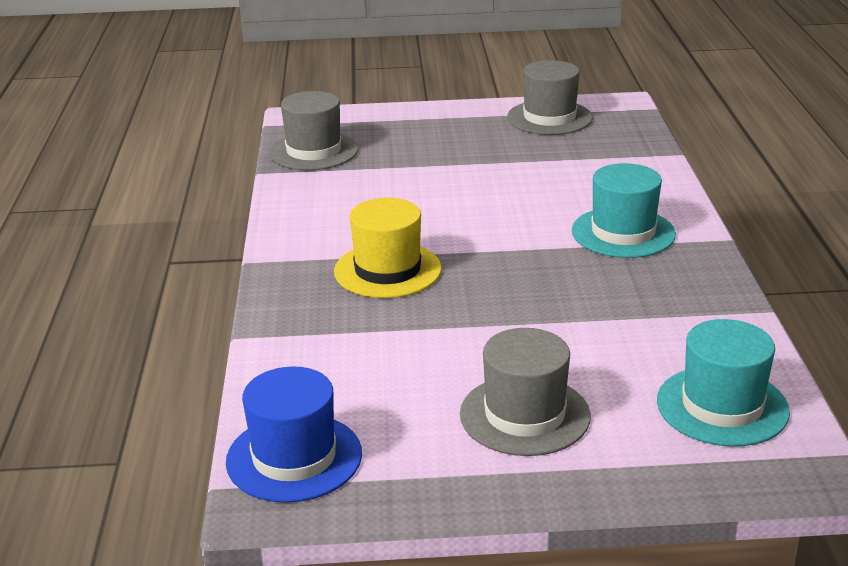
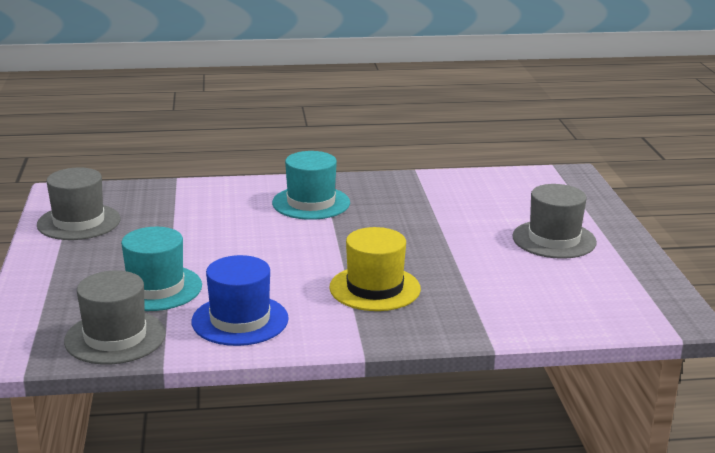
camera: 95 degrees left, 5 degrees down
blue hat [226,366,362,503] -> blue hat moved to [191,255,289,346]
turquoise hat [657,319,790,447] -> turquoise hat moved to [121,227,202,311]

